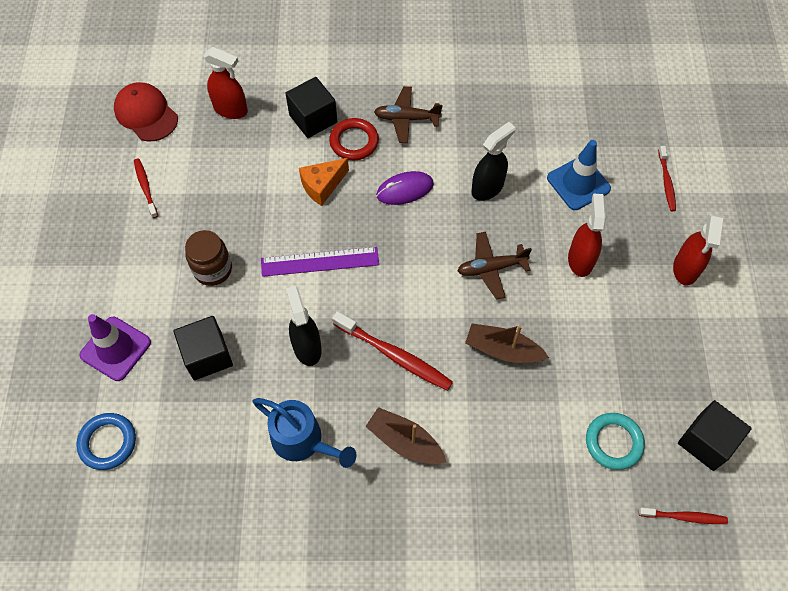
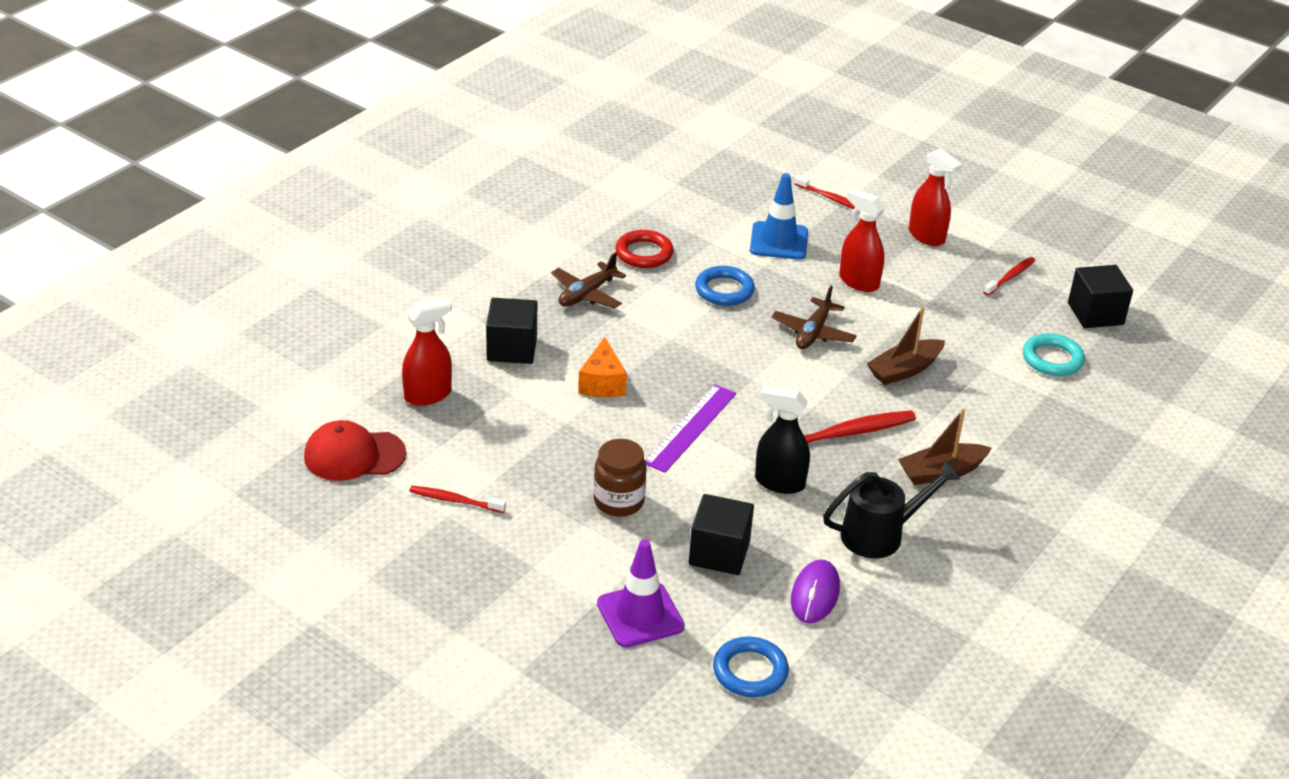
camera: 55 degrees left, 25 degrees down
blue watering can [253,398,357,468] -> black watering can [823,461,960,558]
red ring [329,118,379,160] -> red ring moved to [615,230,674,268]
purple mouse [376,171,434,205] -> purple mouse moved to [791,559,840,623]
black spray bottle [472,122,515,201] -> blue ring [695,266,755,306]
red toothbrush [639,508,728,524] -> red toothbrush moved to [983,257,1036,296]

